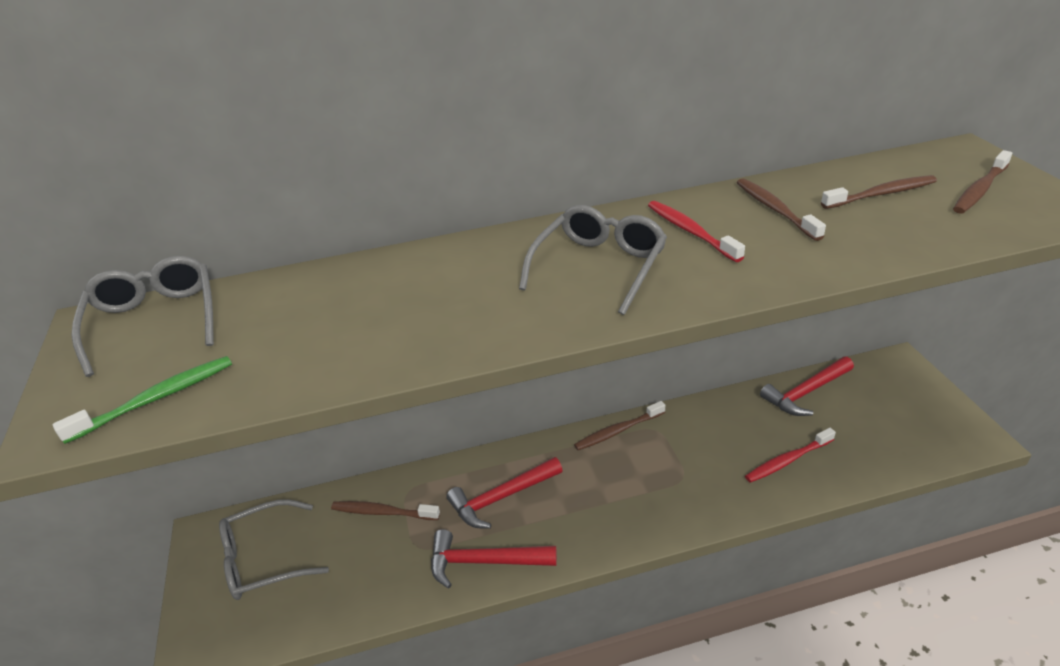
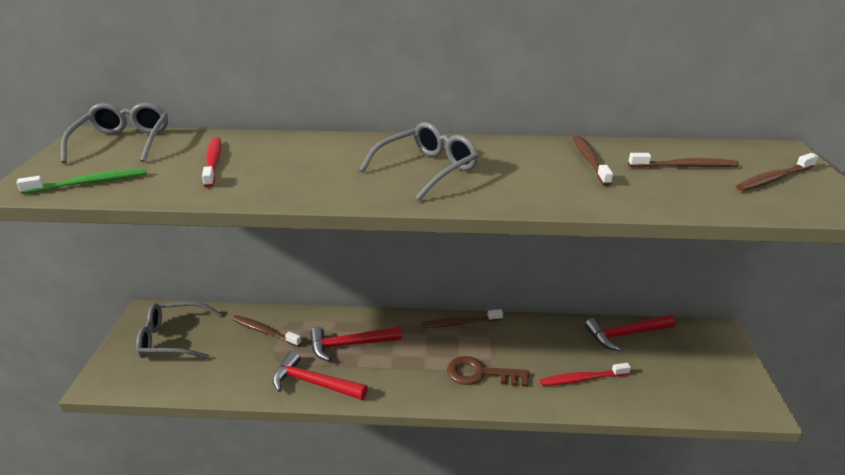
camera: 15 degrees right, 5 degrees down
red toothbrush [648,201,745,262] -> red toothbrush moved to [202,137,222,188]
none -> brown key [447,356,530,387]

